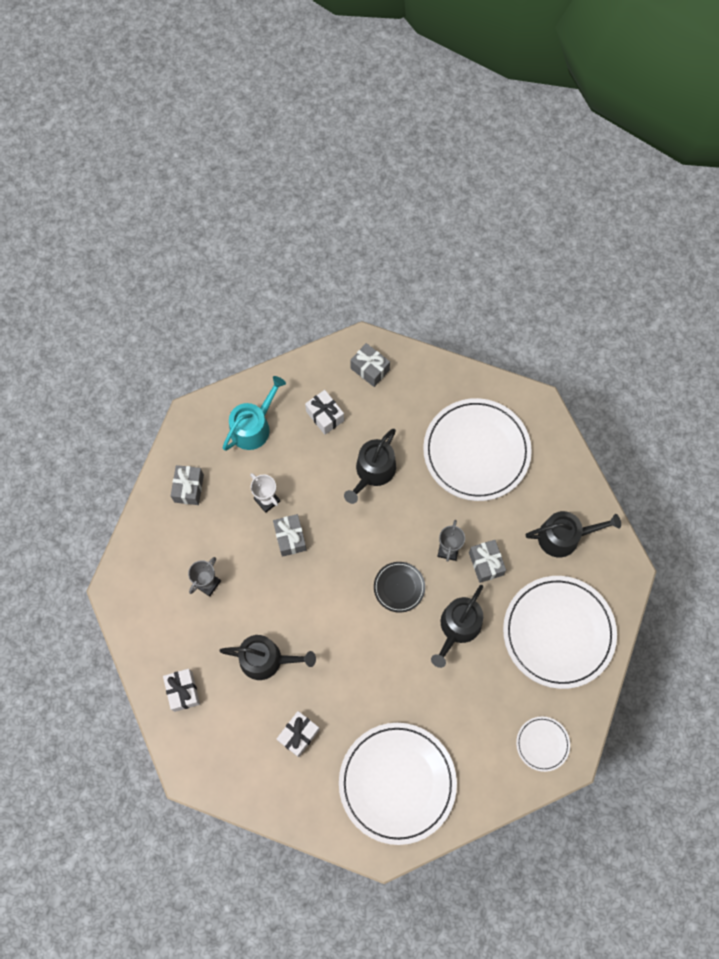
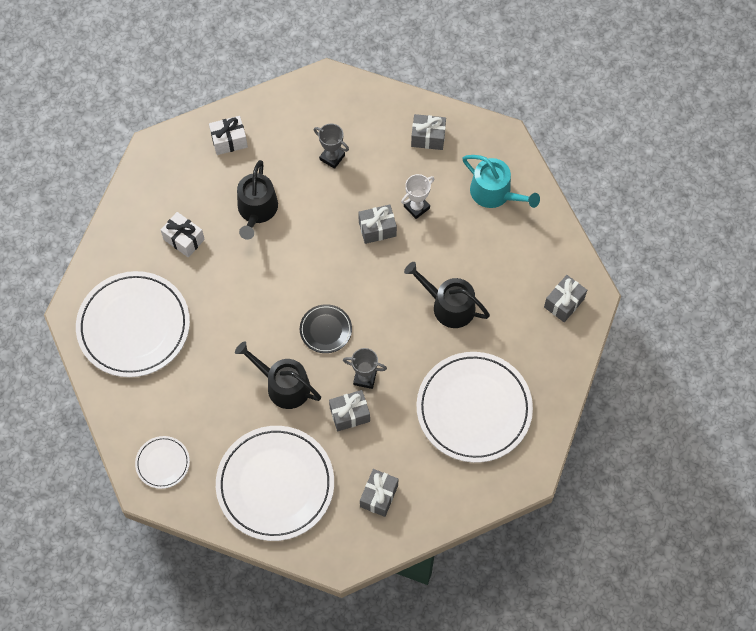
camera: 90 degrees right, 5 degrees down
white gift [305,390,344,435] -> none
black watering can [526,511,621,557] -> grey gift [360,469,398,517]

